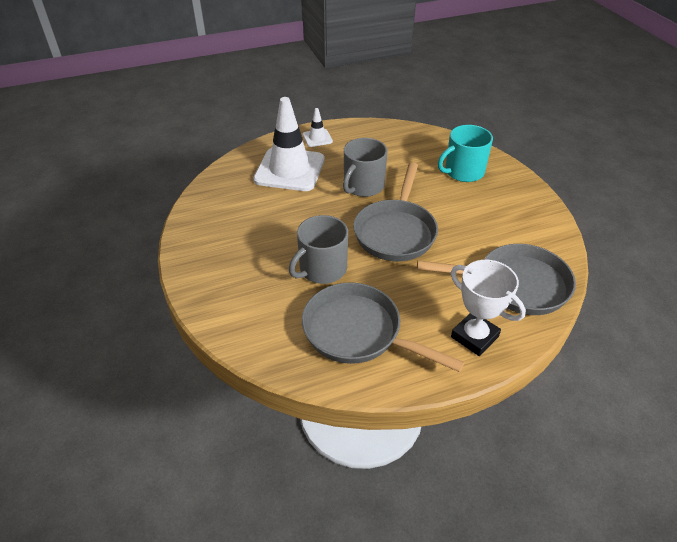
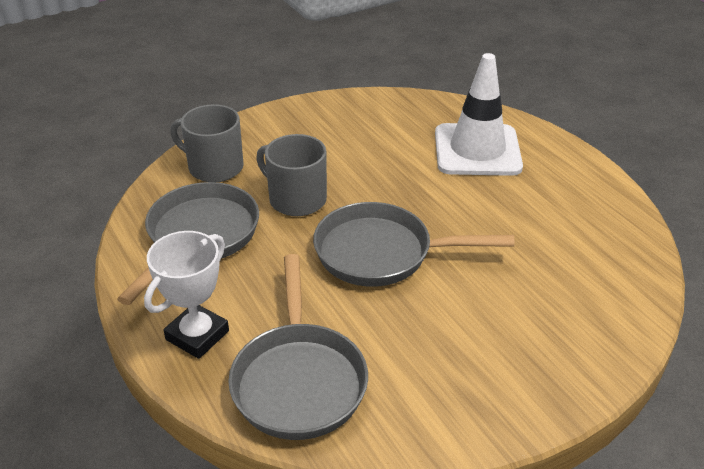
camera: 80 degrees right, 5 degrees down
white traffic cone [303,108,333,147] -> none
grey mug [343,138,388,197] -> grey mug moved to [170,104,244,182]
turquoise mug [438,125,493,182] -> none

